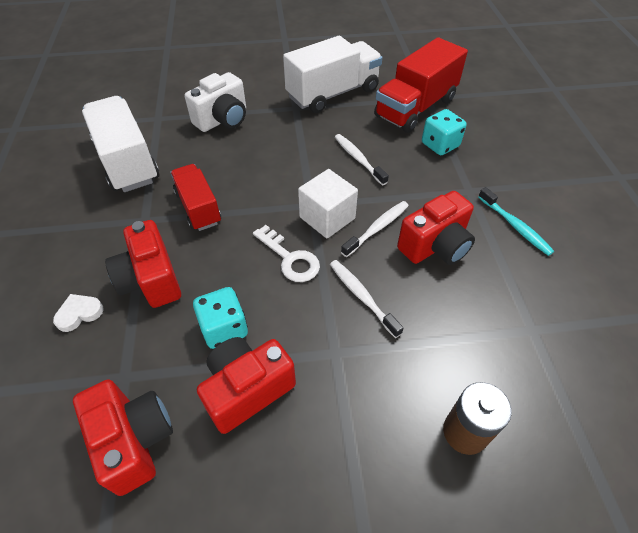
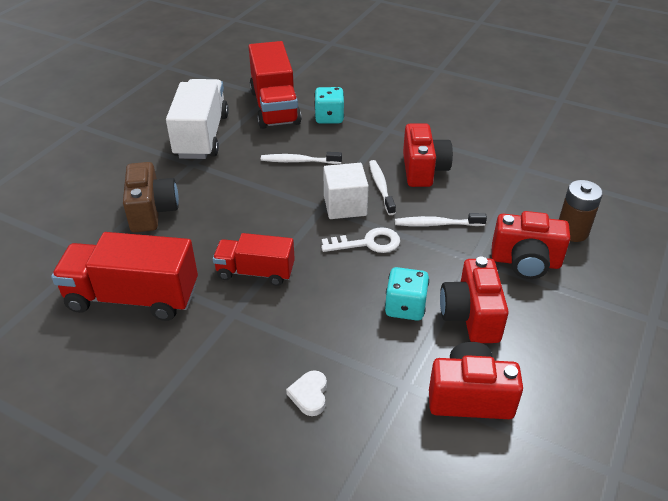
camera: 55 degrees left, 10 degrees down
white truck [82,96,159,192] -> red truck [51,232,198,321]
red camera [105,220,181,308] -> red camera moved to [492,211,570,279]
white camera [185,72,246,132] -> brown camera [123,162,179,232]
turquoise toothbrush [478,187,554,256] -> none

